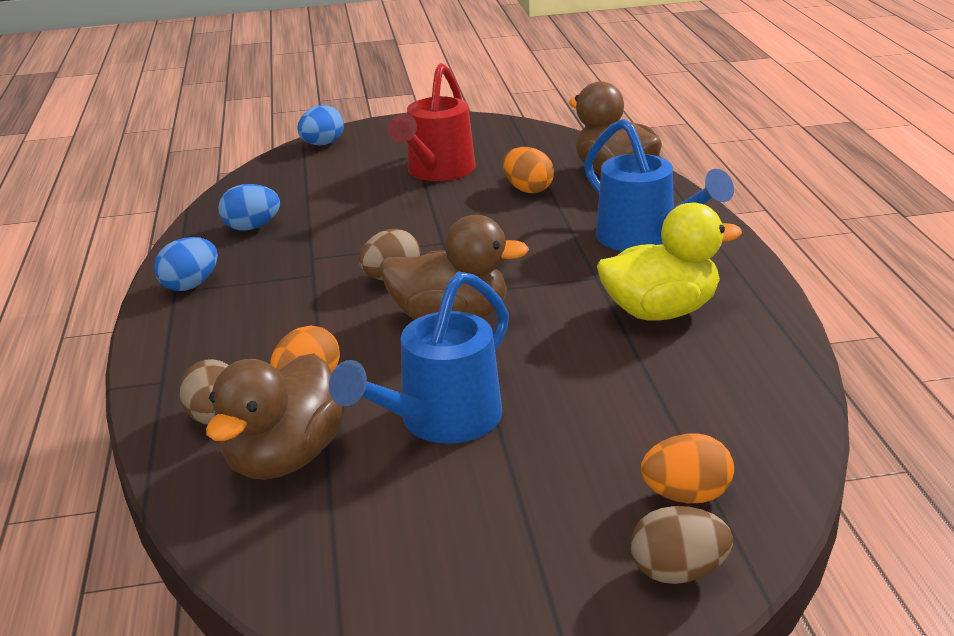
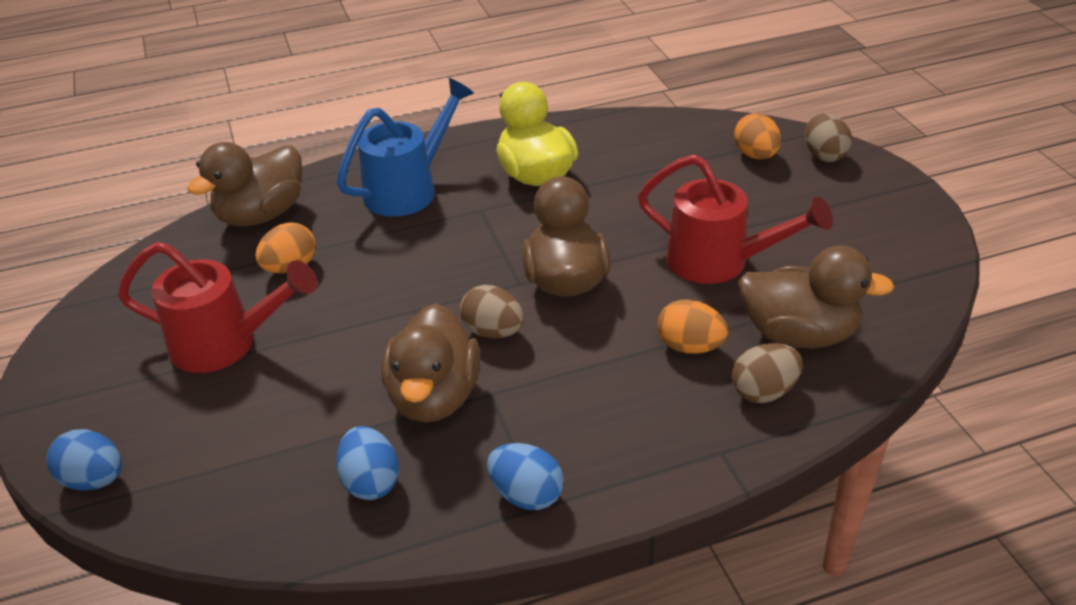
camera: 100 degrees left, 10 degrees up
blue watering can [329,272,509,444] -> red watering can [638,154,833,284]
none -> brown duck [381,303,480,422]

